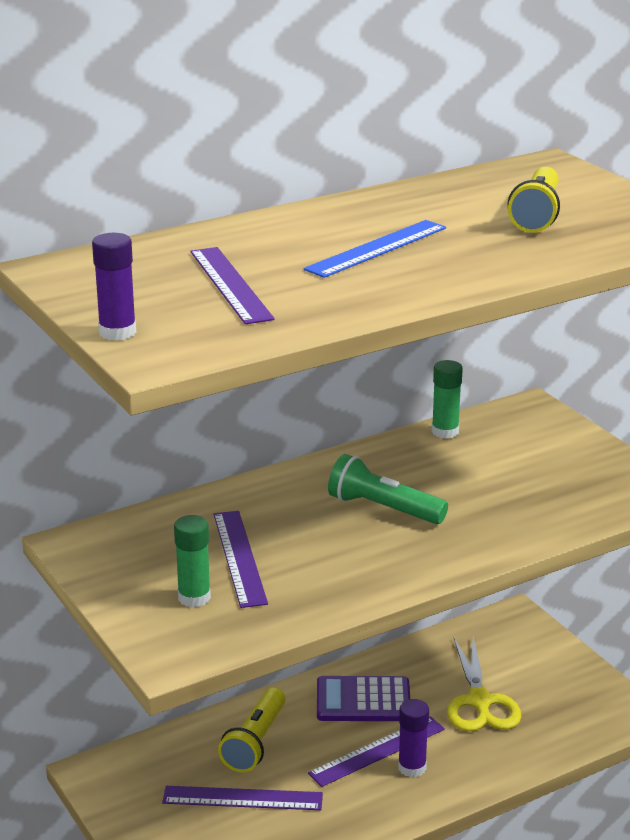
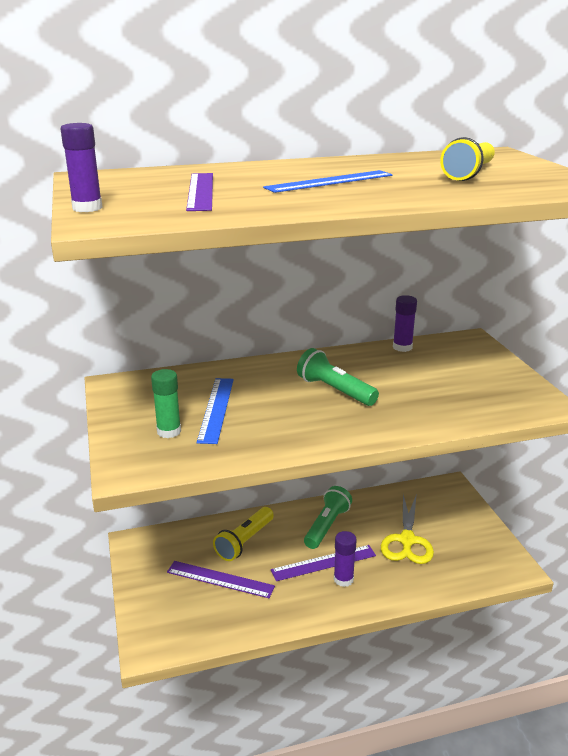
camera: 15 degrees right, 0 degrees up
purple ruler [214,511,268,608] -> blue ruler [197,378,234,444]
purple calculator [317,676,410,721] -> green flashlight [304,486,352,549]
green glue stick [432,360,463,439] -> purple glue stick [393,295,417,352]

